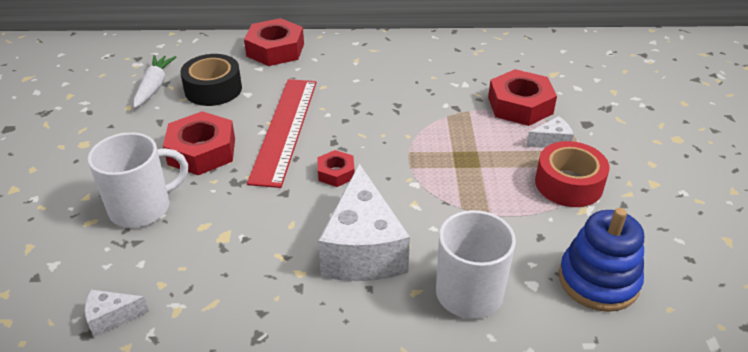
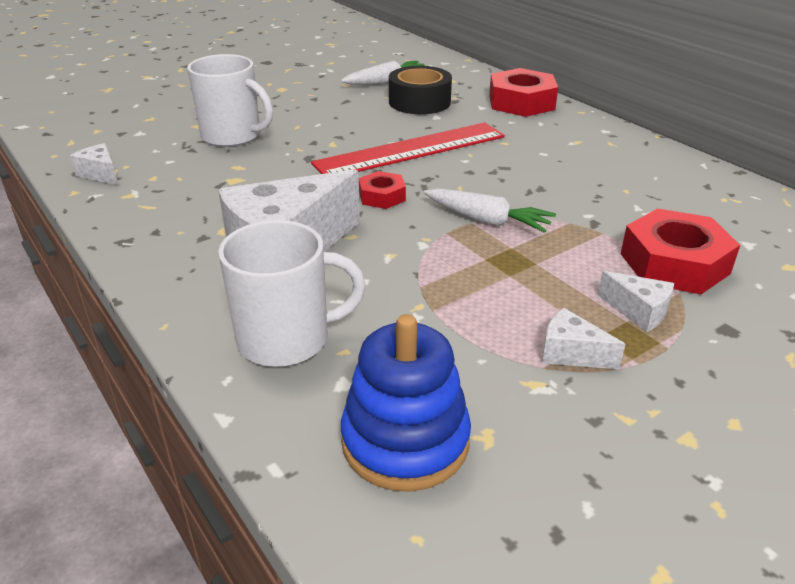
camera: 55 degrees right, 5 degrees down
red nut [163,111,235,175] -> none
red tape [535,141,610,207] -> white cheese [542,308,626,369]
none -> white carrot [424,189,556,233]

